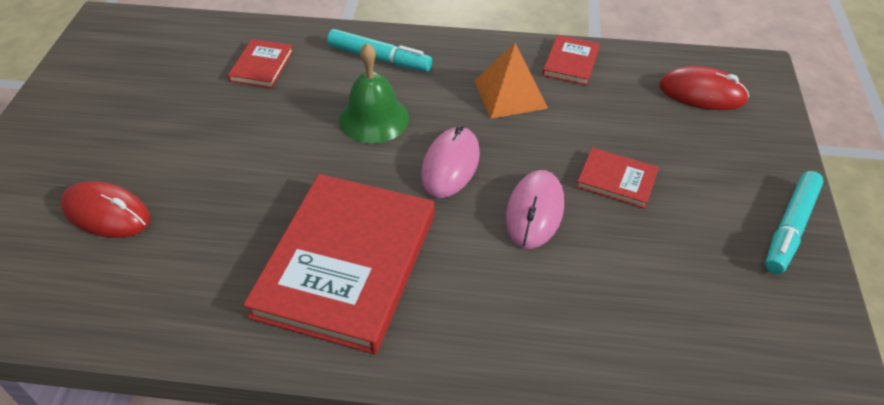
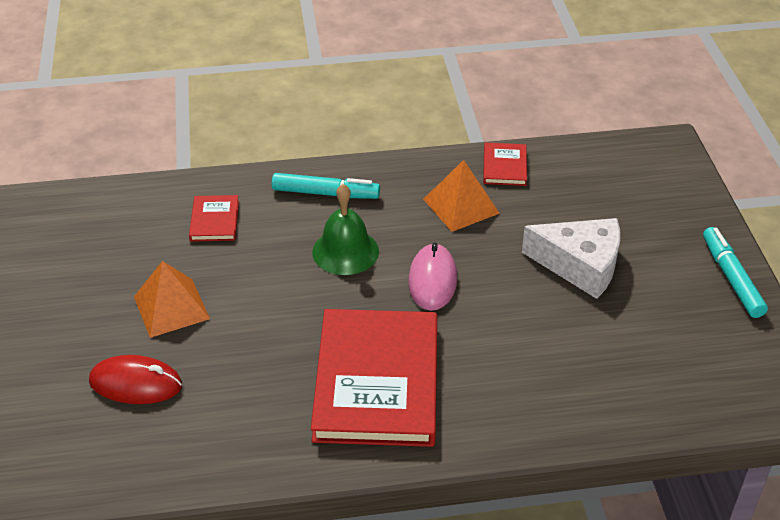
camera: 15 degrees left, 5 degrees down
pink mouse [505,170,564,249] -> none
red book [576,148,659,209] -> white cheese [522,218,620,299]
red mouse [659,66,749,110] -> none
turquoise marker [765,171,823,274] -> turquoise marker turned 150 degrees clockwise [703,227,768,318]
none -> orange pyramid [134,261,210,338]

